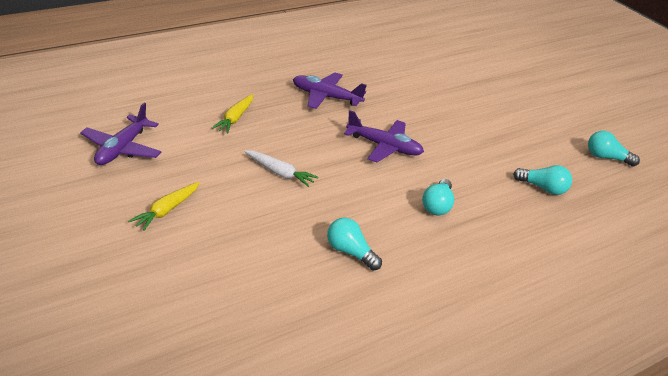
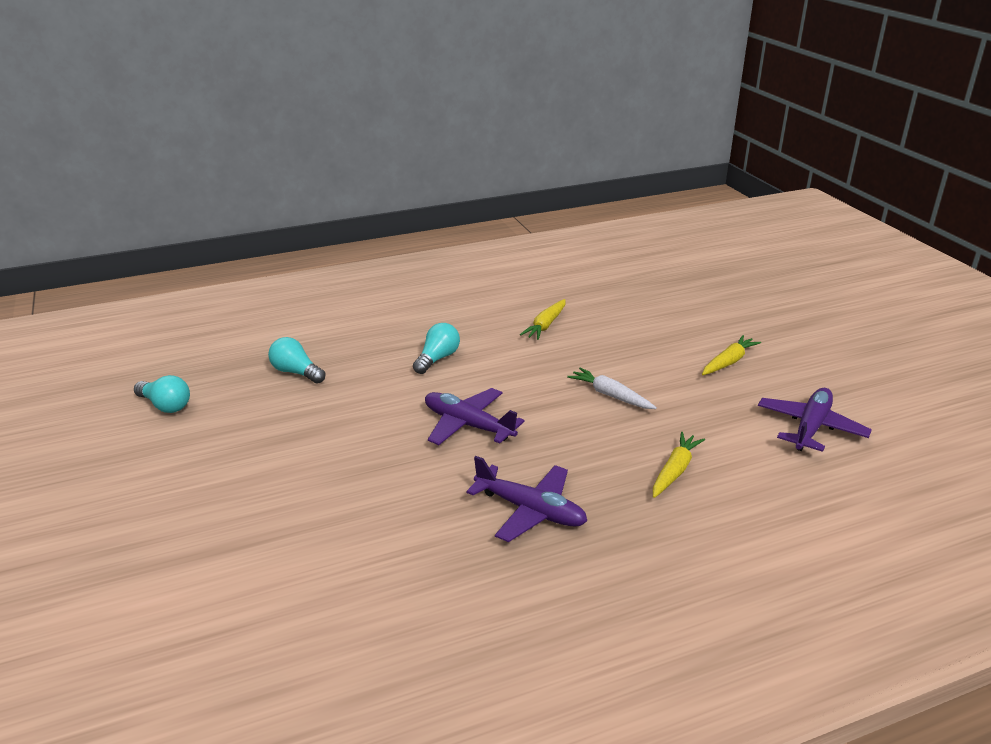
camera: 165 degrees left, 5 degrees down
turquoise light bulb [327,218,382,270] -> yellow carrot [520,299,566,340]

